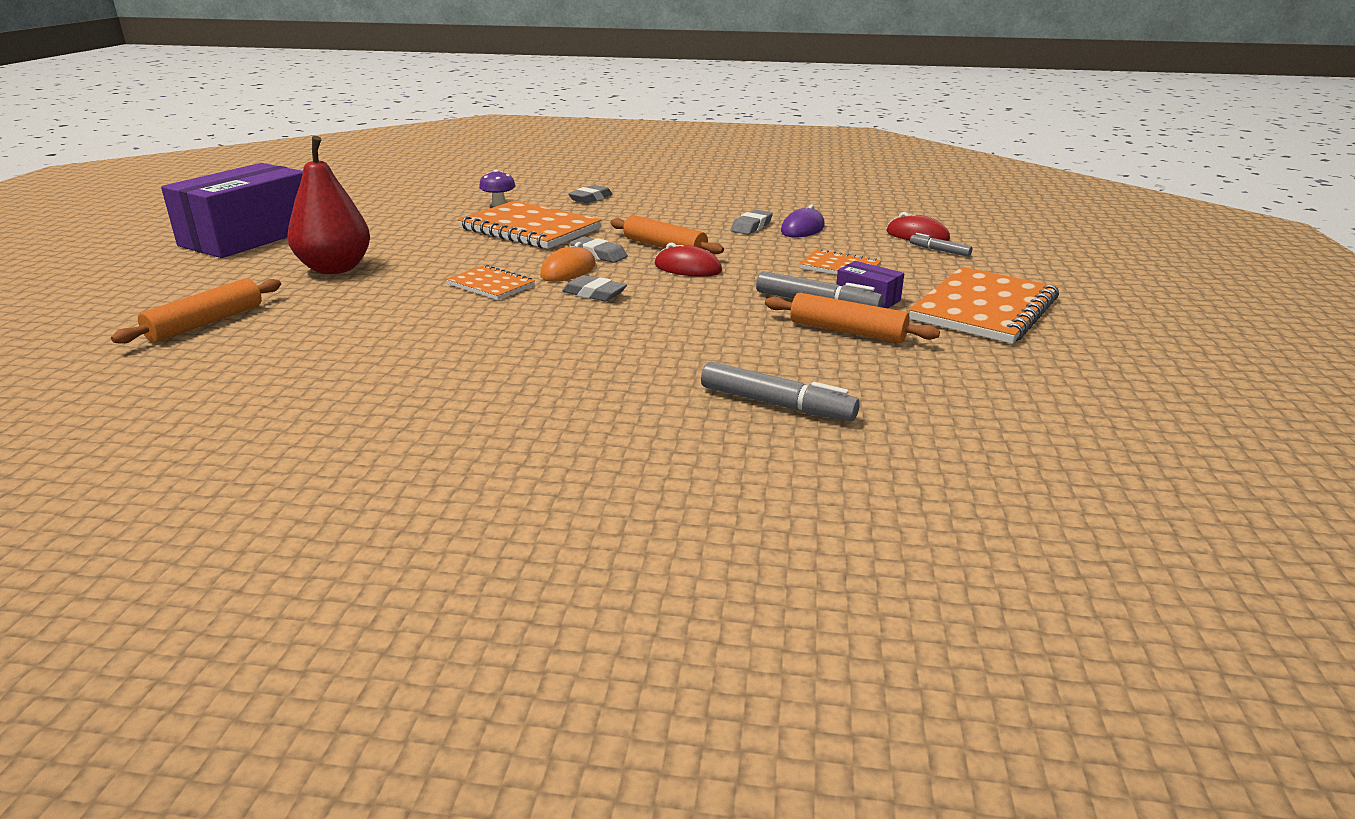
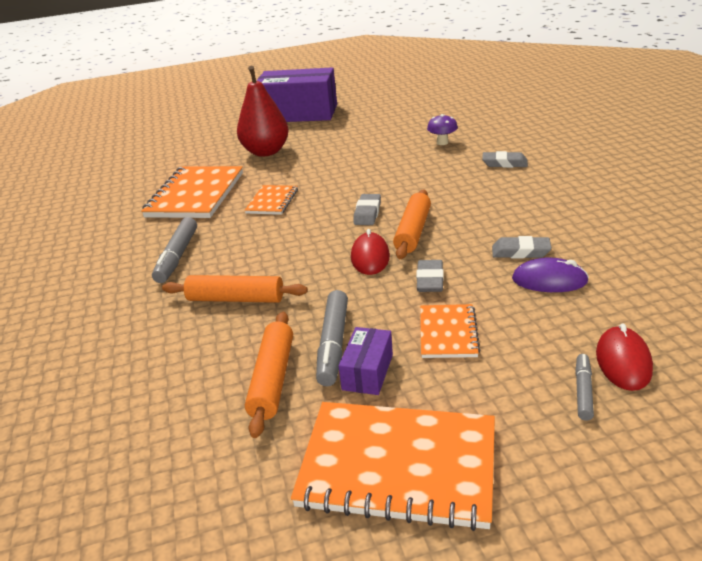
camera: 70 degrees right, 5 degrees up
orange rolling pin [111,278,281,344] -> orange rolling pin moved to [162,275,308,303]
orange notebook [458,201,602,249] -> orange notebook moved to [141,166,243,218]
orange mouse [540,242,596,282] -> none
grey eraser [562,275,627,302] -> grey eraser moved to [416,260,444,292]
grey marker [701,362,860,421] -> grey marker moved to [152,217,197,283]

